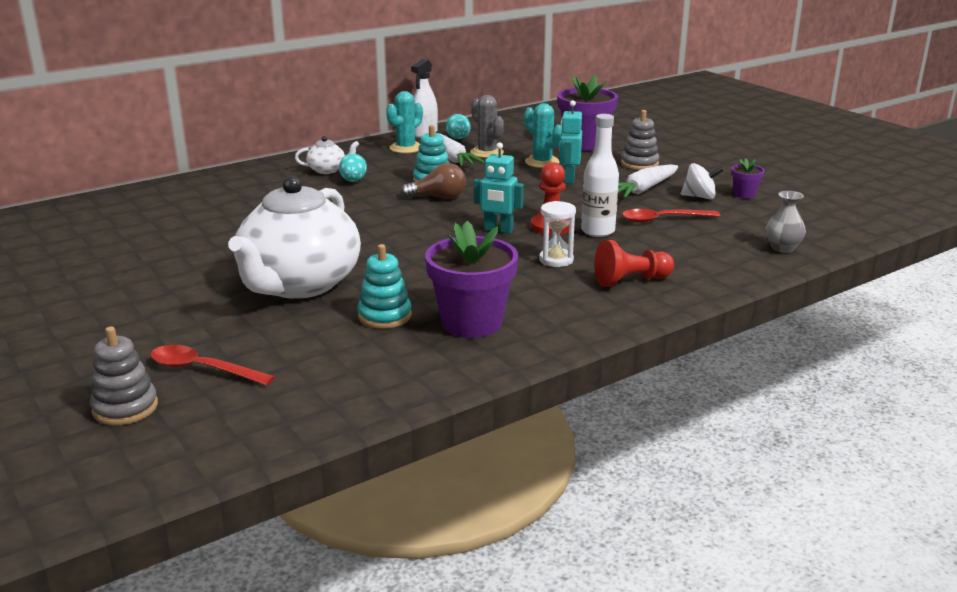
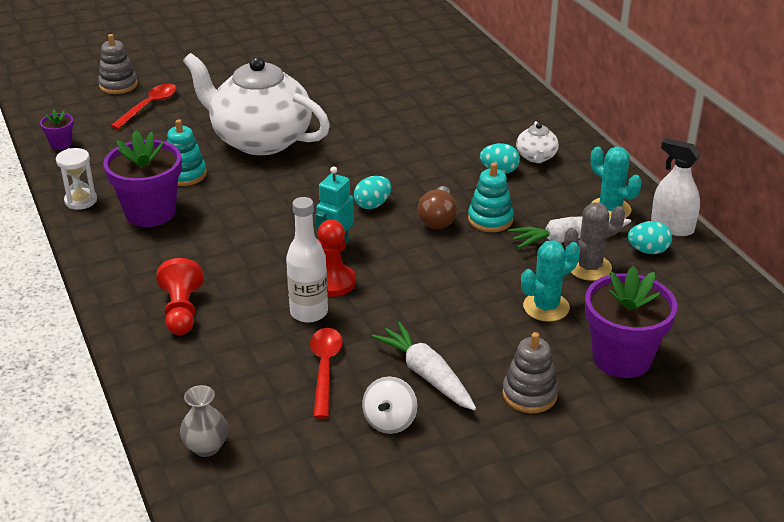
camera: 100 degrees right, 10 degrees up
white hourglass [539,201,576,267] -> white hourglass moved to [56,148,97,210]
turquoise robot [559,100,582,184] -> none
purple flower pot [731,158,764,199] -> purple flower pot moved to [40,109,74,150]
none -> turquoise egg [354,176,391,209]

